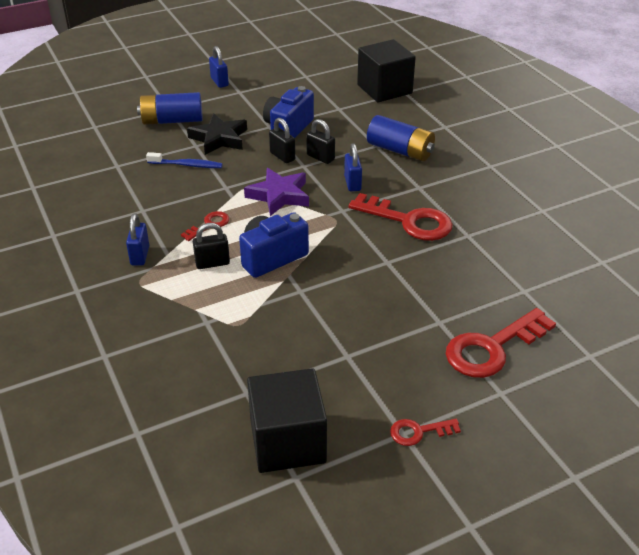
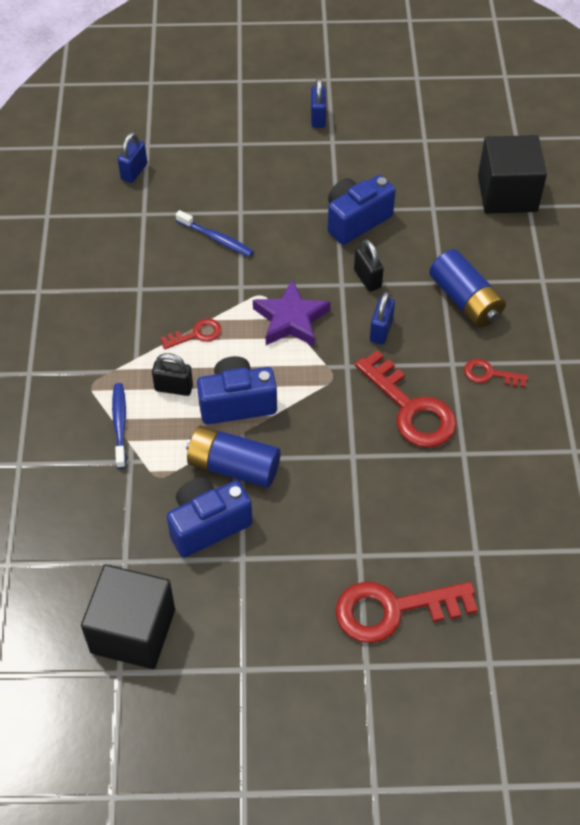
camera: 25 degrees right, 15 degrees up
blue padlock [126,213,149,266] -> blue padlock moved to [118,132,147,183]
blue battery [137,92,203,125] -> blue battery moved to [186,425,281,488]
black star [187,113,247,155] -> none
black padlock [269,118,295,163] -> none
red key [390,419,461,446] -> red key moved to [464,359,528,388]
none -> blue toothbrush [112,383,126,469]
none -> blue camera [167,477,253,558]

